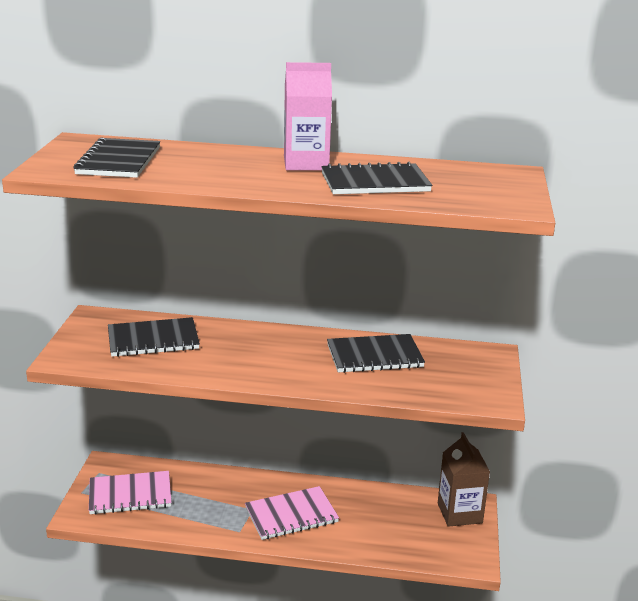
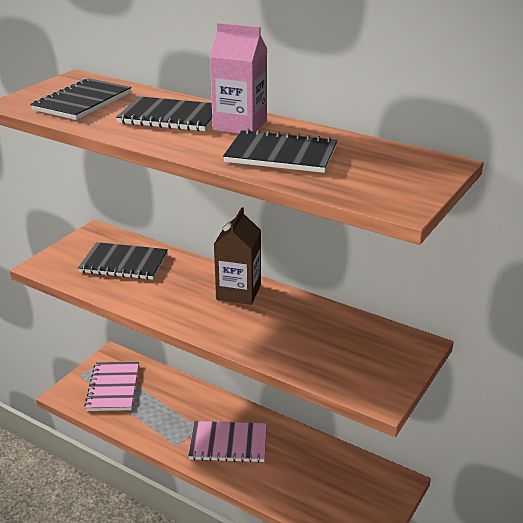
camera: 25 degrees right, 5 degrees up
pink notebook [89,471,172,515] -> pink notebook turned 75 degrees clockwise [84,362,139,411]
black notebook [327,334,425,373] -> black notebook moved to [116,96,212,132]
brown carton [438,432,490,527] -> brown carton moved to [214,207,261,305]

